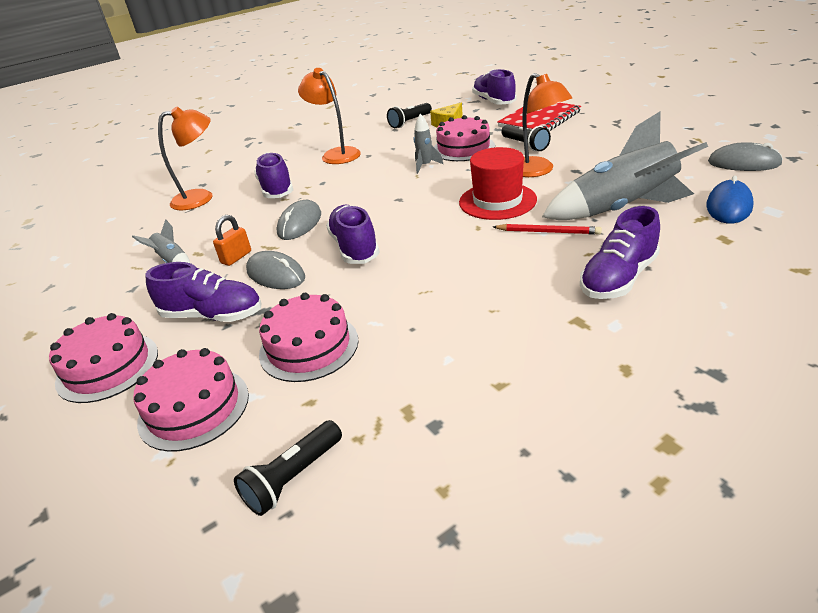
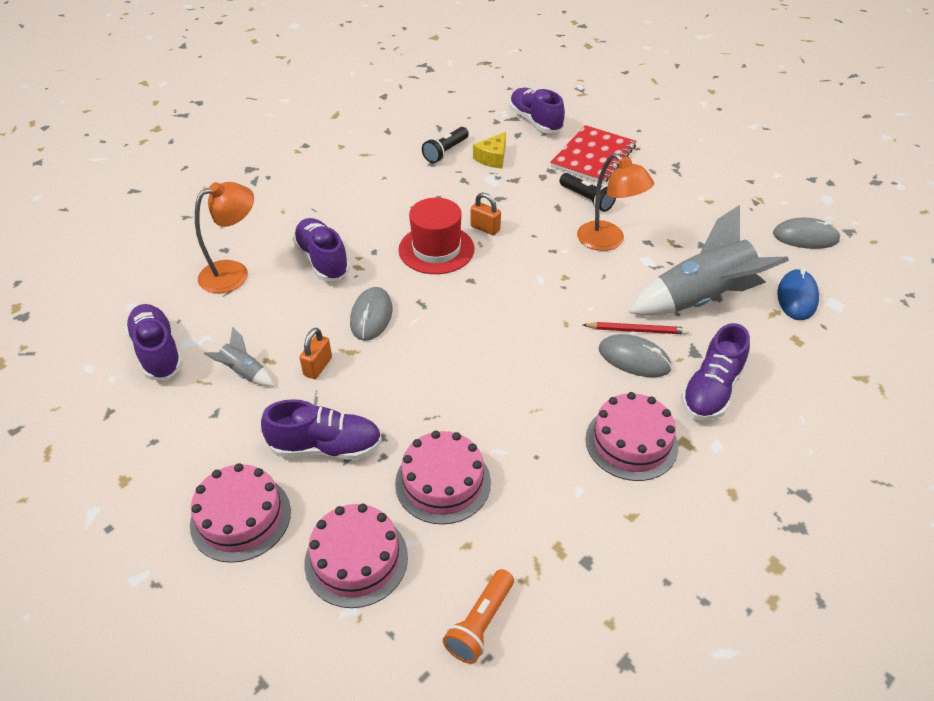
camera: 15 degrees left, 10 degrees up
black flashlight [234,420,342,516] -> orange flashlight [443,569,514,664]
grey mouse [246,251,305,289] -> grey mouse moved to [599,334,672,377]
orange lamp [298,68,361,164] -> none
purple shoe [326,205,380,264] -> purple shoe moved to [125,304,183,380]
grey rocket [414,114,443,174] -> orange padlock [471,192,501,235]
pink cake [434,115,495,161] -> pink cake moved to [585,392,678,481]
red hat [459,147,537,220] -> red hat moved to [399,198,474,274]

